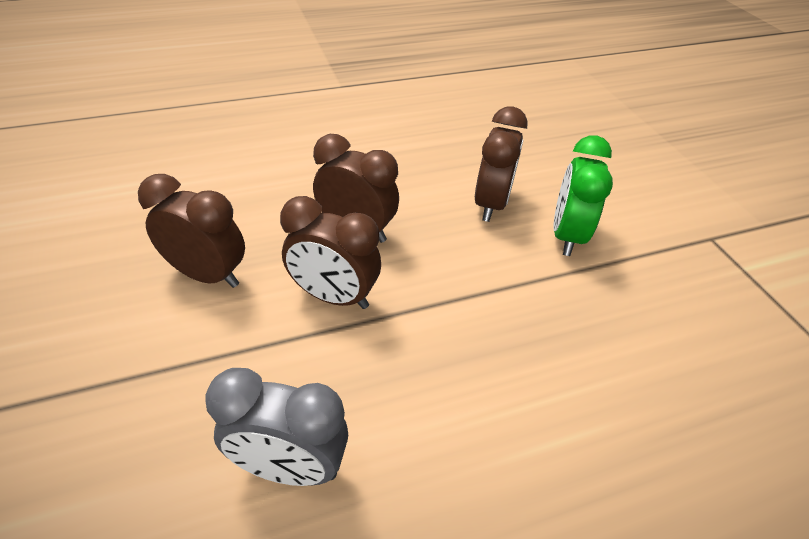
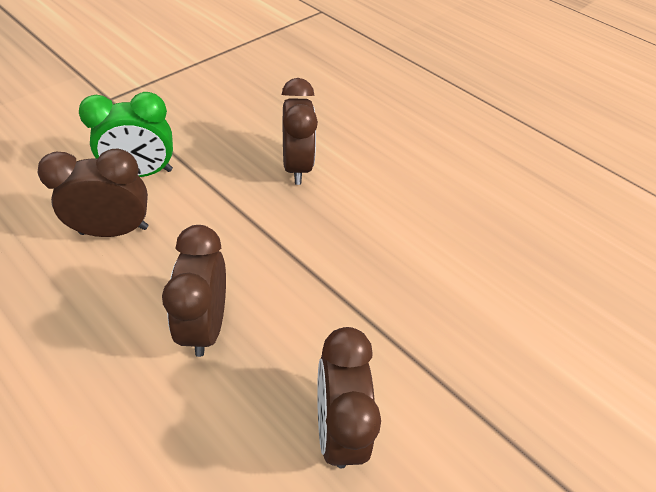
camera: 120 degrees left, 5 degrees up
grey clock [205,368,348,486] -> none
brown clock [280,196,381,309] -> brown clock moved to [282,78,318,185]

